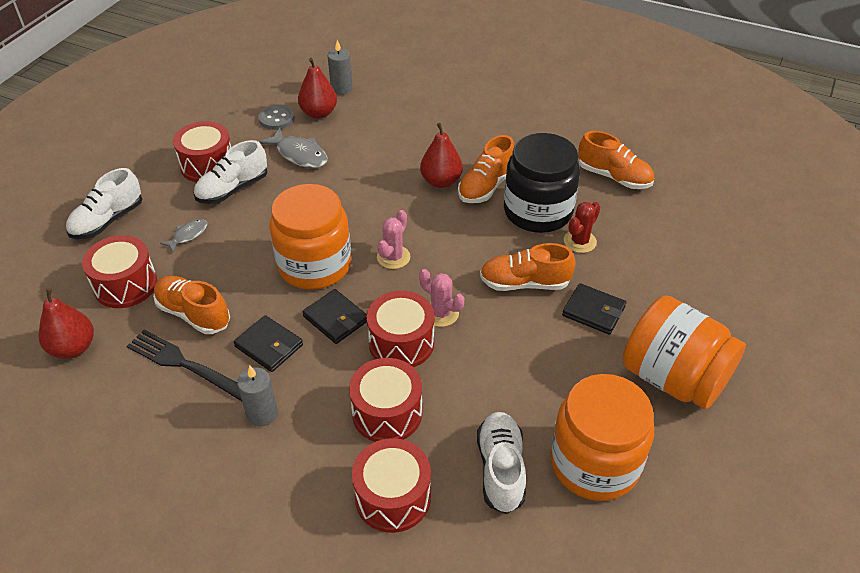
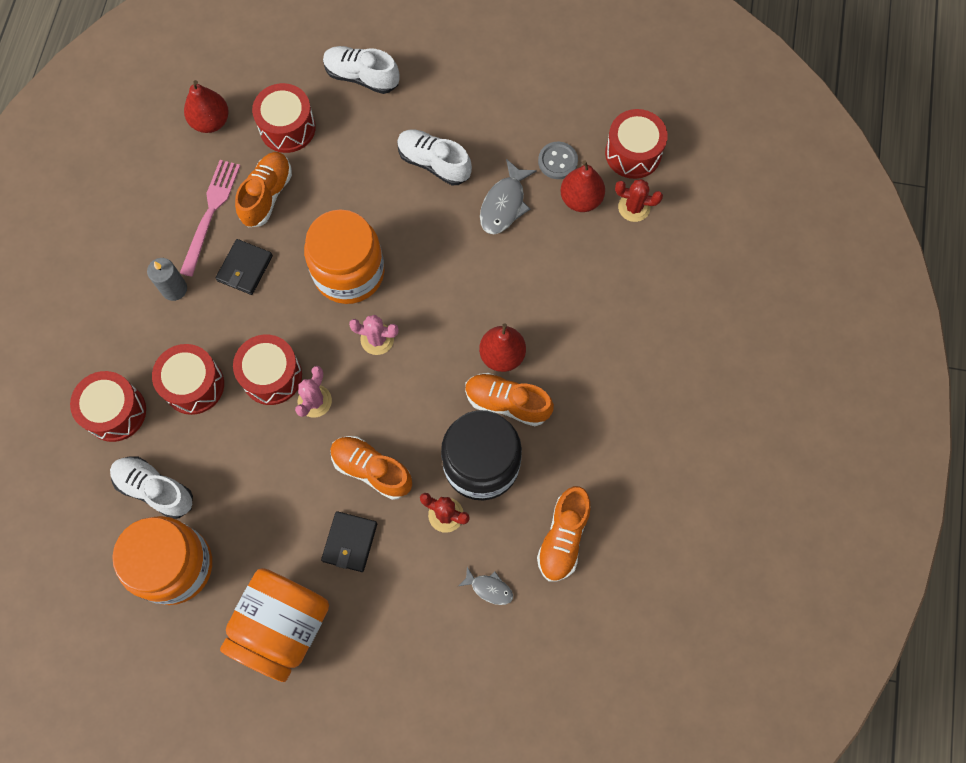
camera: 75 degrees right, 25 degrees up
black fork [127,330,242,401] -> pink fork [180,160,240,277]
grey fish [160,219,207,252] -> grey fish moved to [459,567,513,605]
red drum [173,121,231,182] -> red drum moved to [605,109,668,179]
black wallet [302,289,367,344] -> none
grey candle [327,40,352,95] -> red cactus [615,179,663,222]
white shoe [477,412,526,514] -> white shoe turned 135 degrees counterclockwise [110,456,193,519]
orange shoe [480,243,575,291] -> orange shoe turned 45 degrees counterclockwise [330,436,412,500]

